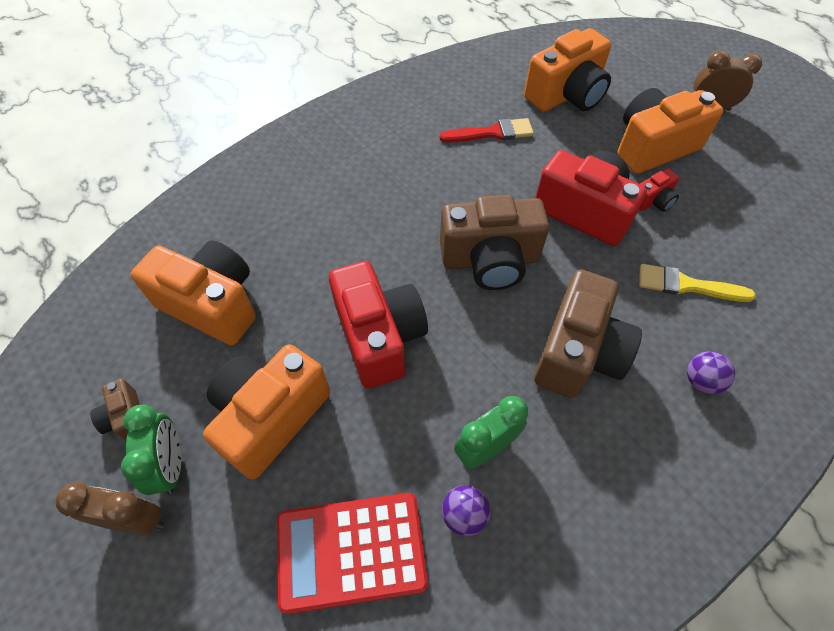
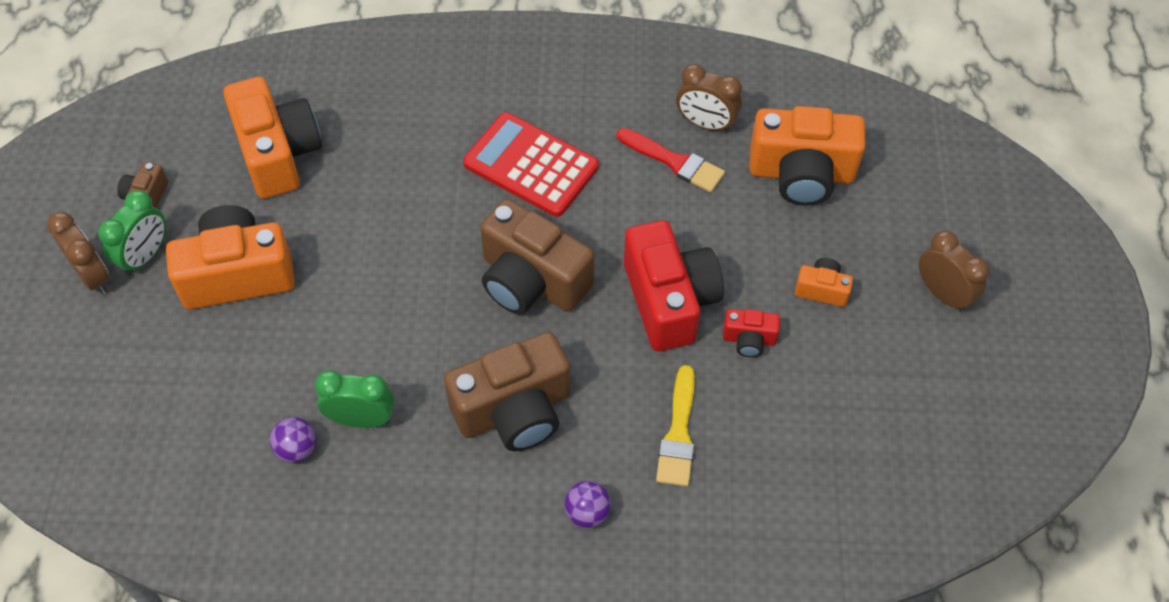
camera: 40 degrees right, 0 degrees up
red calculator [277,493,428,614] -> red calculator moved to [463,112,599,217]
red camera [329,261,428,389] -> none
orange camera [617,88,723,174] -> orange camera [795,258,853,307], size x0.47
yellow brush [639,264,756,302] -> yellow brush turned 135 degrees counterclockwise [656,365,695,487]
none -> brown clock [676,64,742,132]

